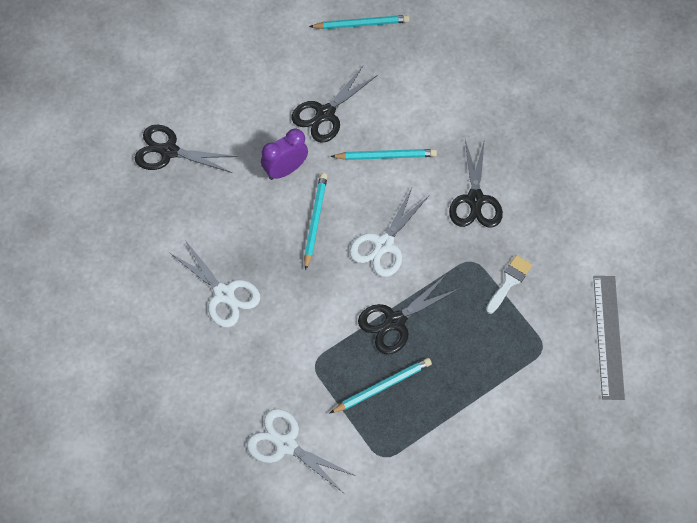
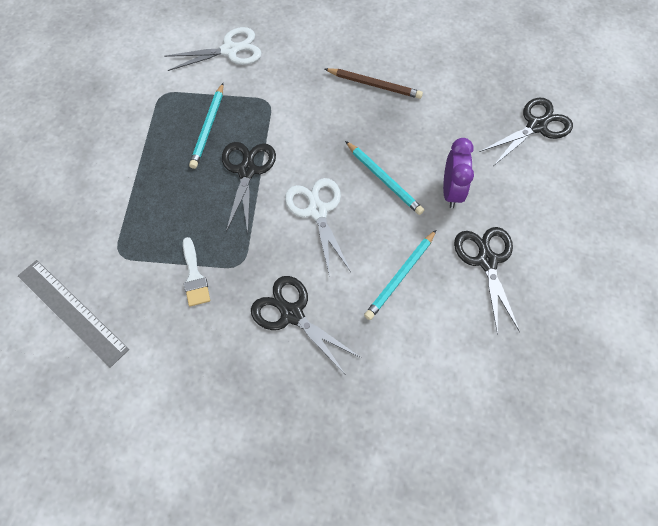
camera: 130 degrees right, 0 degrees up
white scissors [169,240,260,327] -> brown pencil [325,68,423,99]
turquoise pencil [309,15,410,29] -> none

